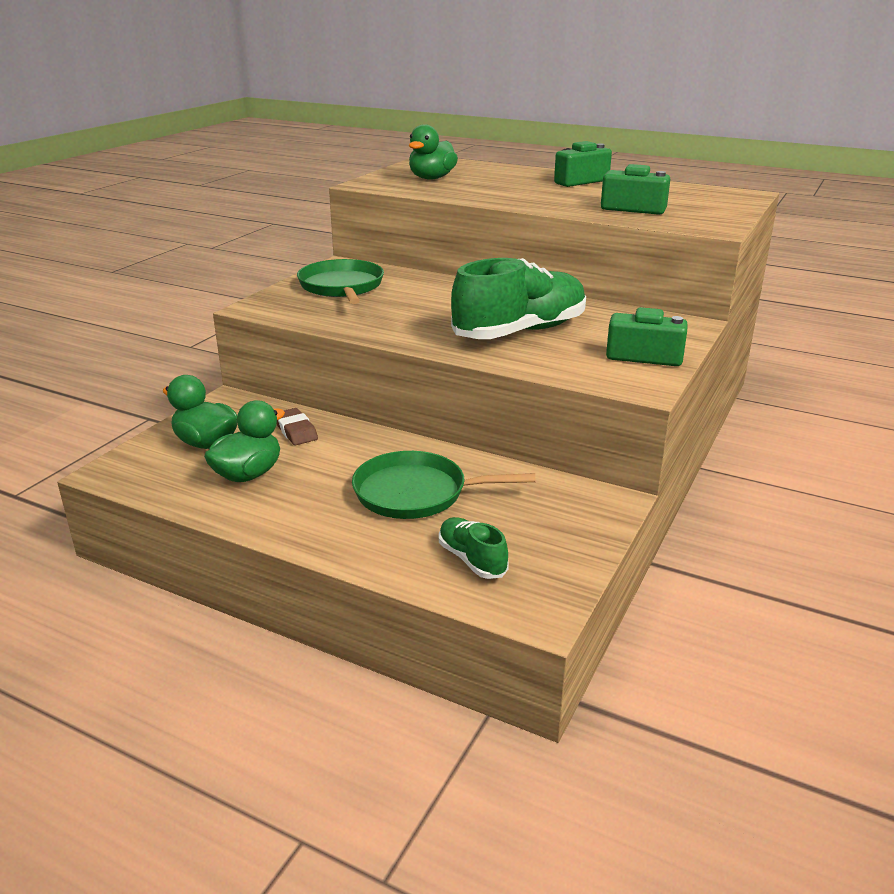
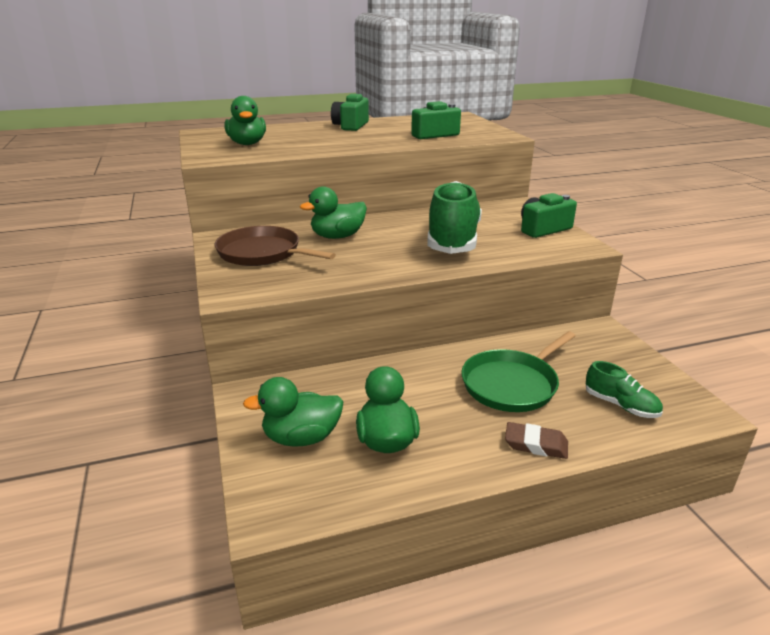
camera: 45 degrees left, 0 degrees up
brown eraser [277,408,318,445] -> brown eraser moved to [505,422,568,459]
green pan [297,259,384,304] -> brown pan [215,226,336,266]
green shoe [439,517,509,579] -> green shoe turned 150 degrees counterclockwise [586,361,663,418]
none -> green duck [300,186,367,239]

